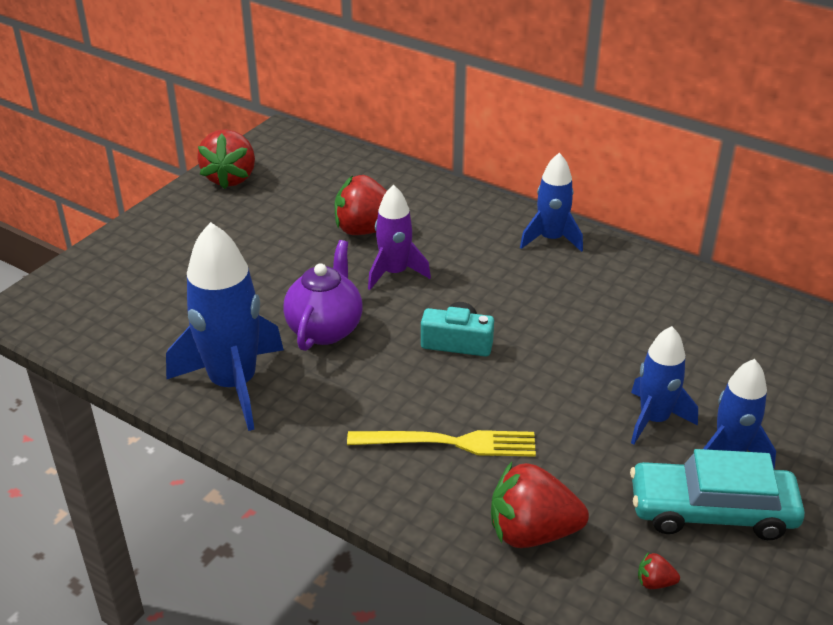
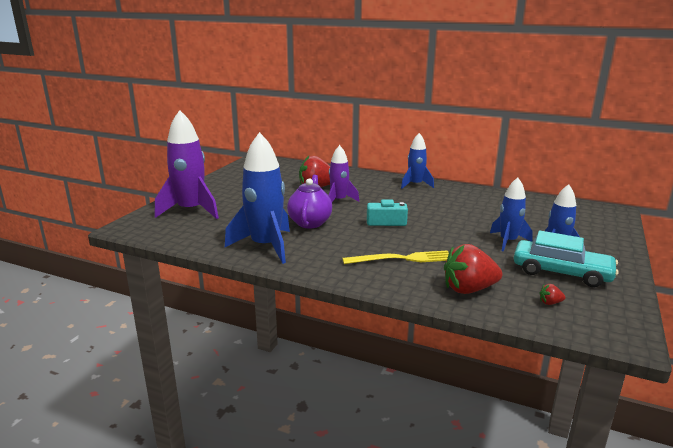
camera: 10 degrees left, 15 degrees down
red strawberry [197,129,255,189] -> none
turquoise car [630,449,805,540] -> turquoise car turned 150 degrees counterclockwise [514,230,619,287]
none -> purple rocket [155,110,219,219]

